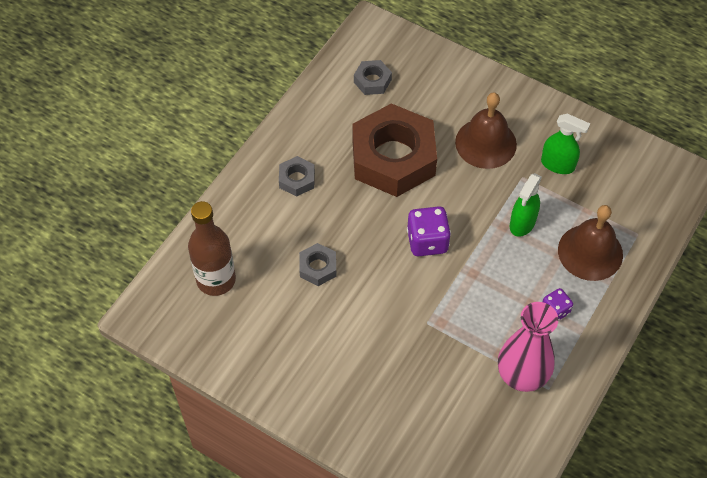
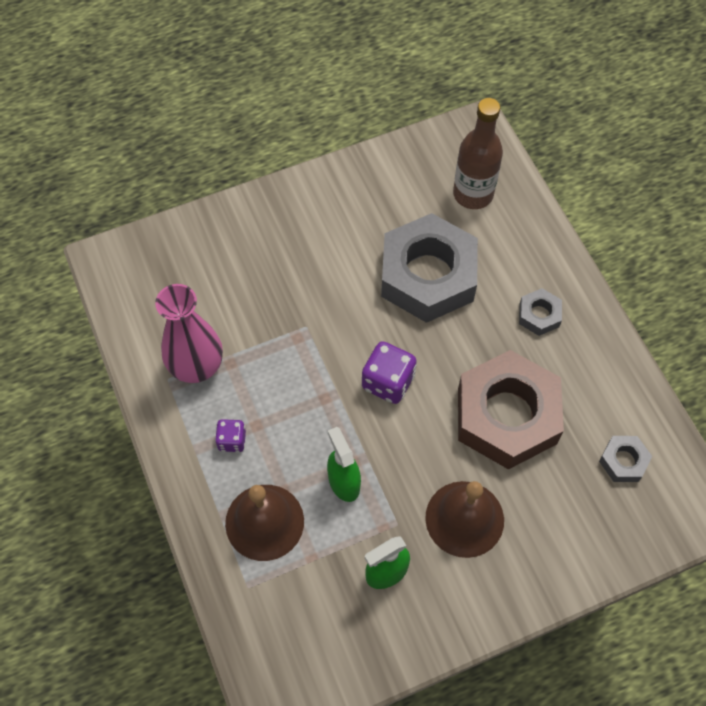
camera: 125 degrees right, 5 degrees up
grey nut [299,243,337,286] -> grey nut [381,213,478,323], size x2.33

